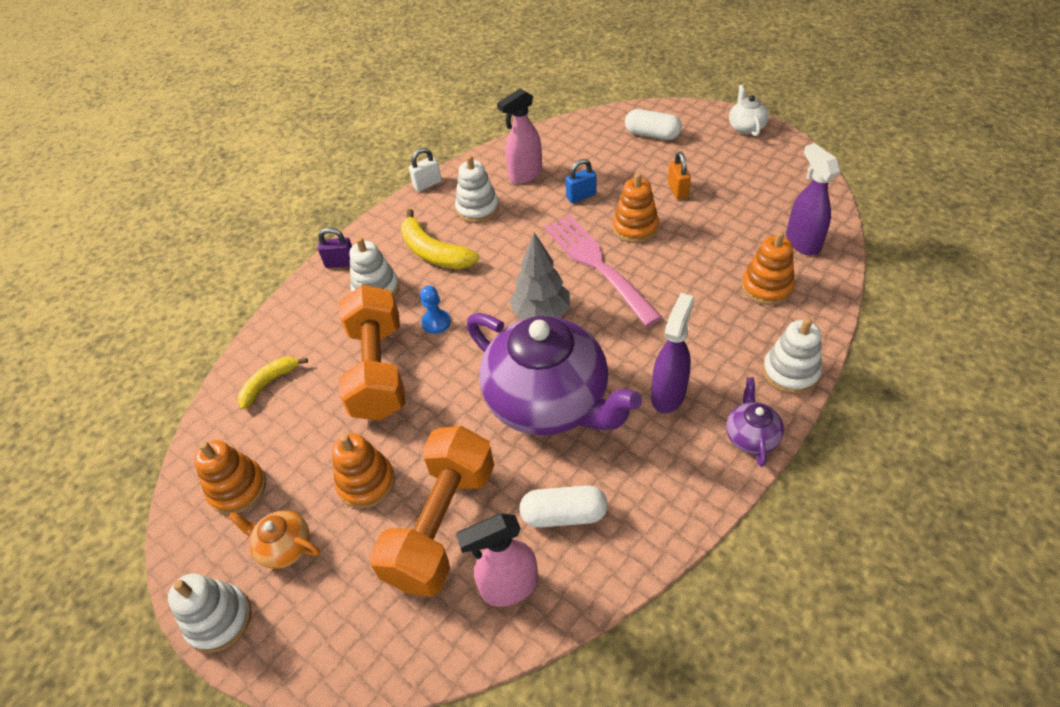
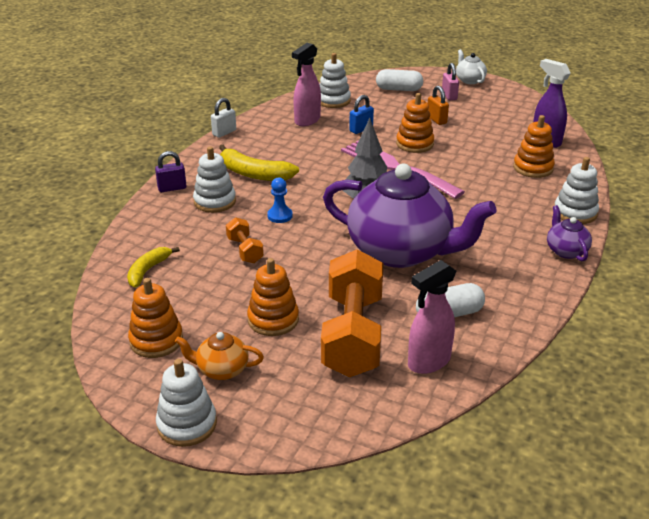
camera: 20 degrees left, 15 degrees down
orange dumbbell [339,285,405,421] -> orange dumbbell [226,217,264,263], size x0.46
white stacking toy [455,155,499,223] -> white stacking toy moved to [319,53,351,108]
purple spray bottle [651,293,695,413] -> none
none -> pink padlock [442,63,459,100]

